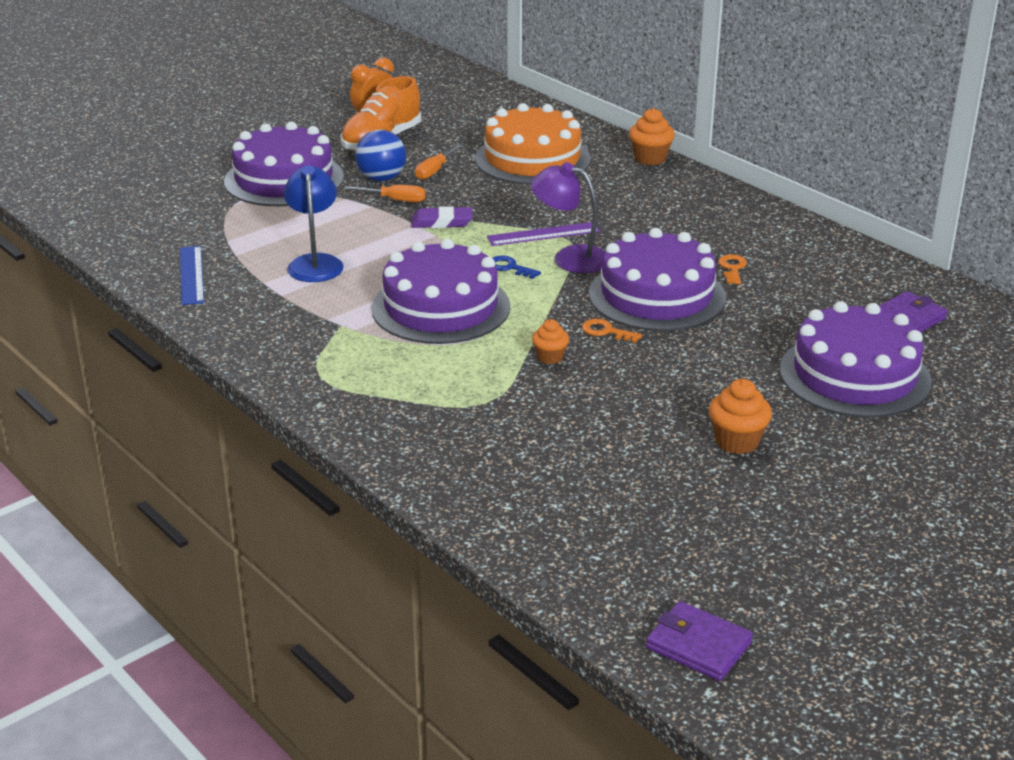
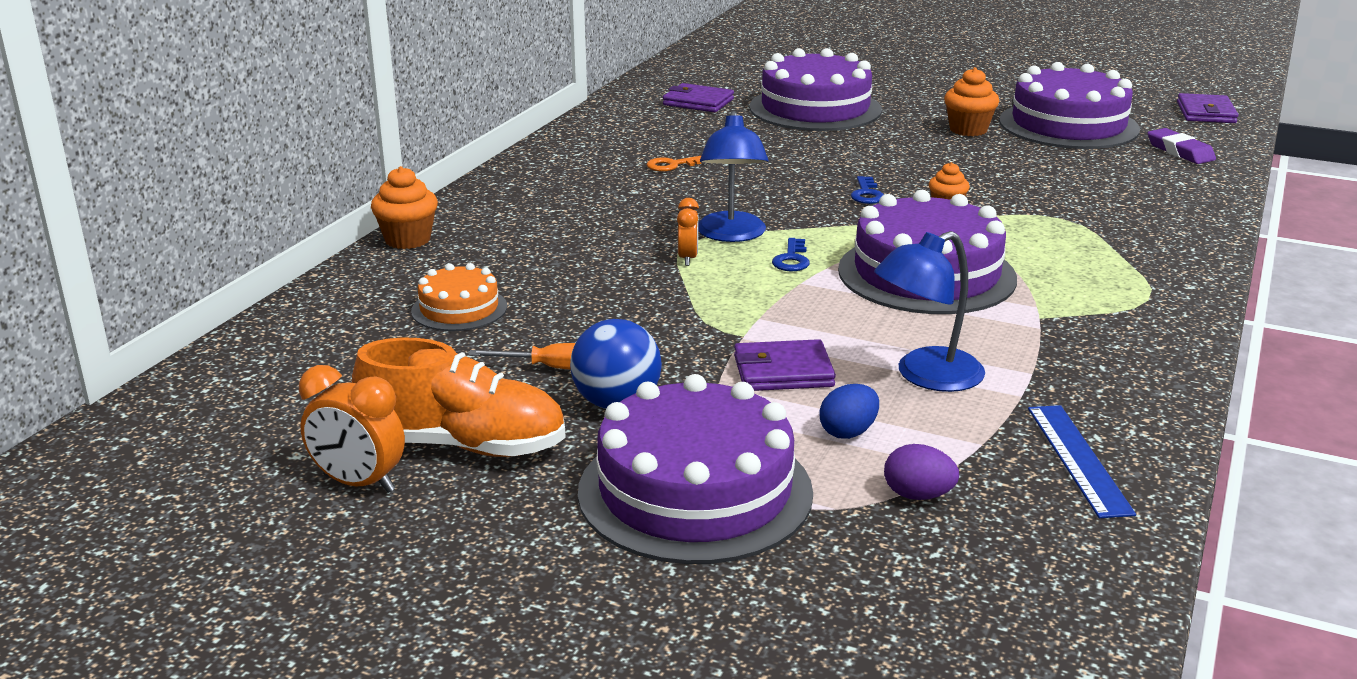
camera: 115 degrees left, 5 degrees down
blue ruler [180,246,204,305] -> blue ruler turned 60 degrees counterclockwise [1028,405,1136,518]
orange screwdriver [344,185,426,202] -> none
purple eraser [411,206,473,228] -> purple eraser moved to [1148,128,1216,164]
orange cake [475,103,591,185] -> orange cake [411,263,507,331], size x0.51
purple ruler [487,222,600,246] -> orange clock [677,198,699,266]
purple lamp [531,162,605,273] -> blue lamp [698,111,769,242]
orange key [582,319,642,343] -> blue key [851,176,884,204]
purple cake [589,228,726,331] -> purple cake moved to [999,62,1140,149]
none -> purple wallet [734,339,836,391]
none -> blue egg [819,384,879,439]
none -> purple egg [884,444,959,500]

